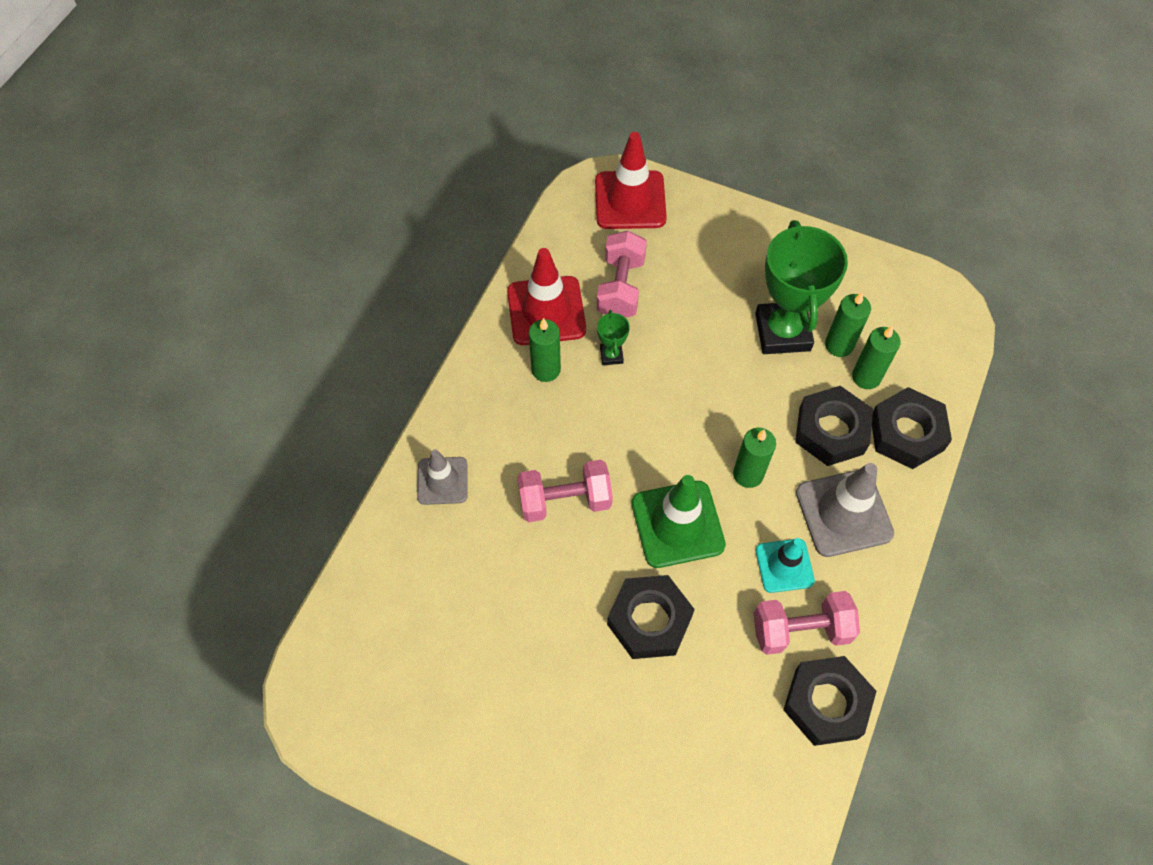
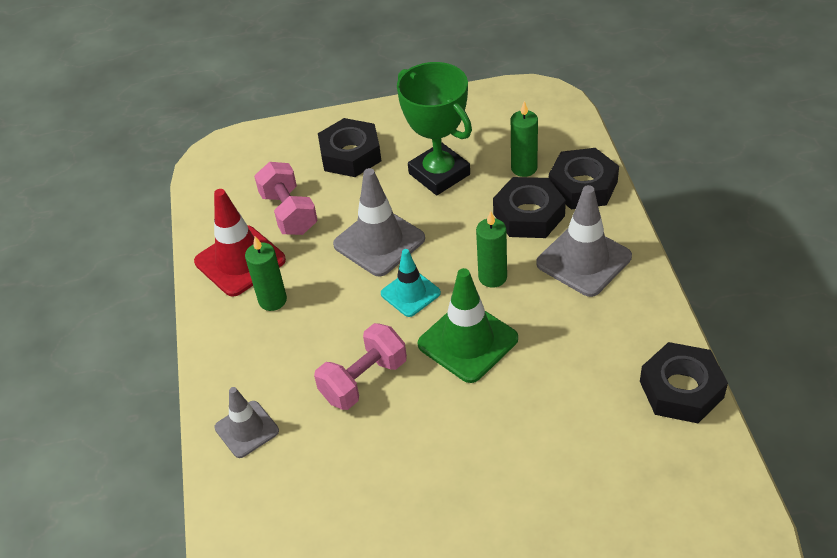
camera: 30 degrees left, 15 degrees down
red traffic cone [595,132,667,229] -> none
green trophy [597,310,630,365] -> none
black nut [607,575,695,659] -> black nut moved to [318,118,381,177]
pink dumbbell [754,591,860,655] -> none
turquoise traffic cone [756,538,815,593] -> turquoise traffic cone moved to [381,249,441,317]
green candle [825,292,871,357] -> none
none -> grey traffic cone [333,168,425,276]

